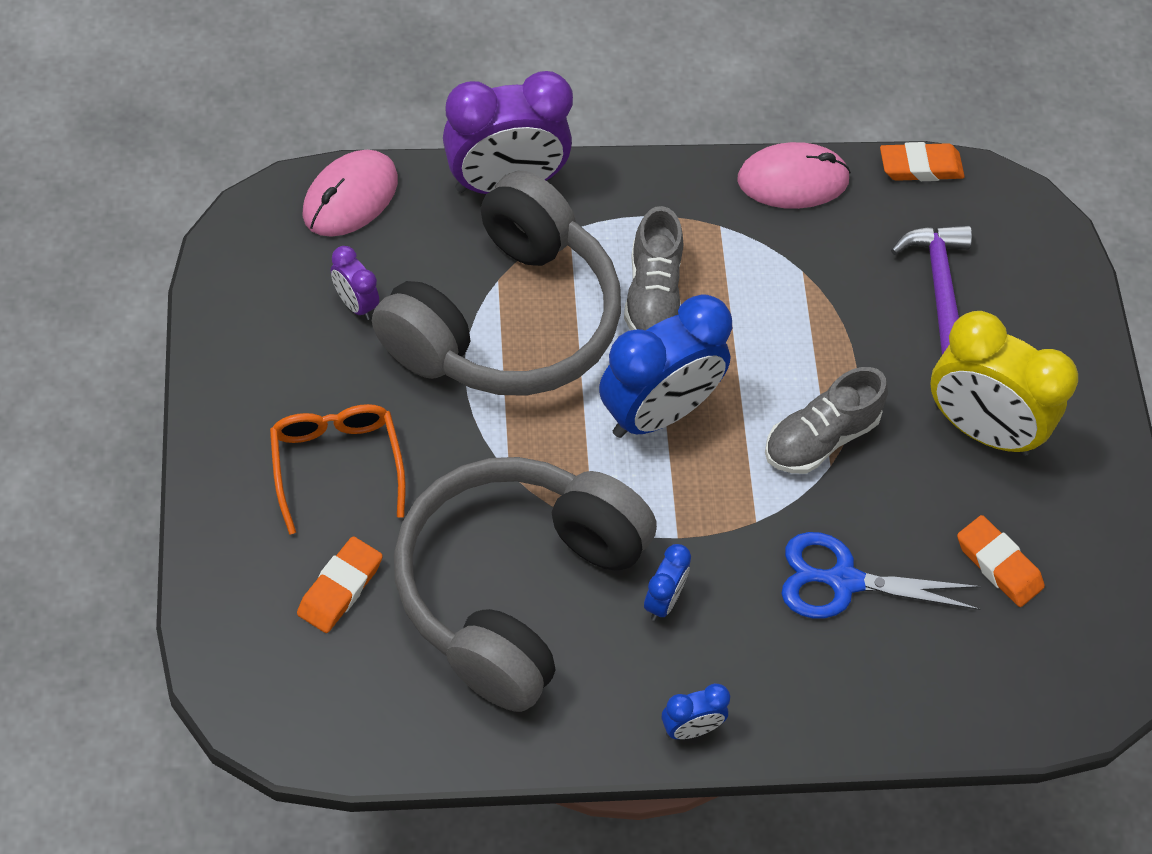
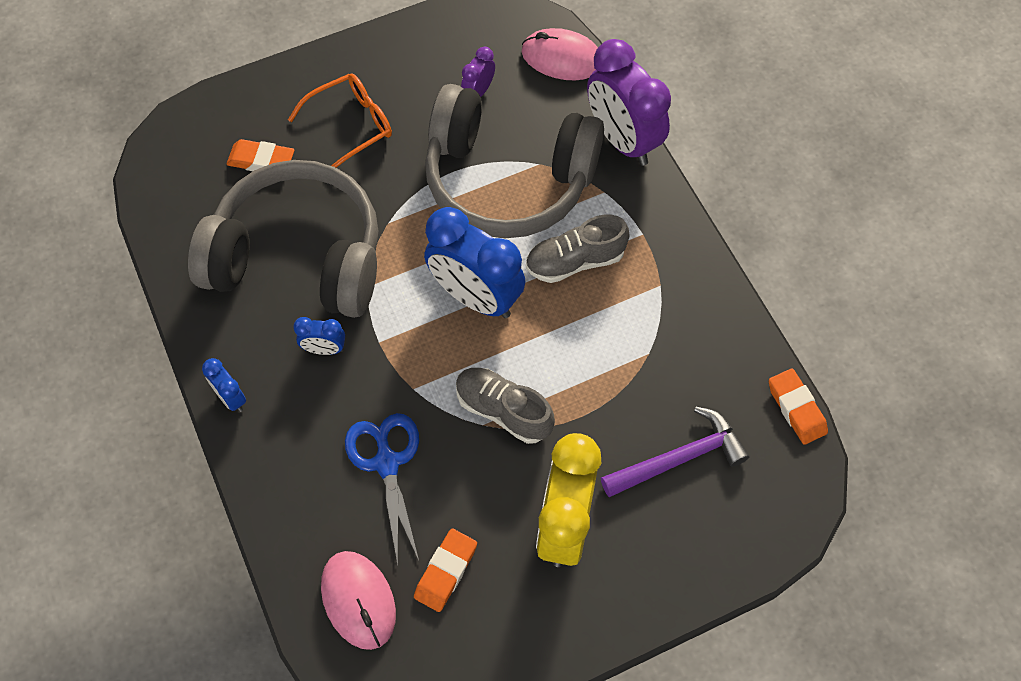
camera: 75 degrees right, 5 degrees up
pink mouse [737,142,851,209] -> pink mouse moved to [321,551,396,650]

